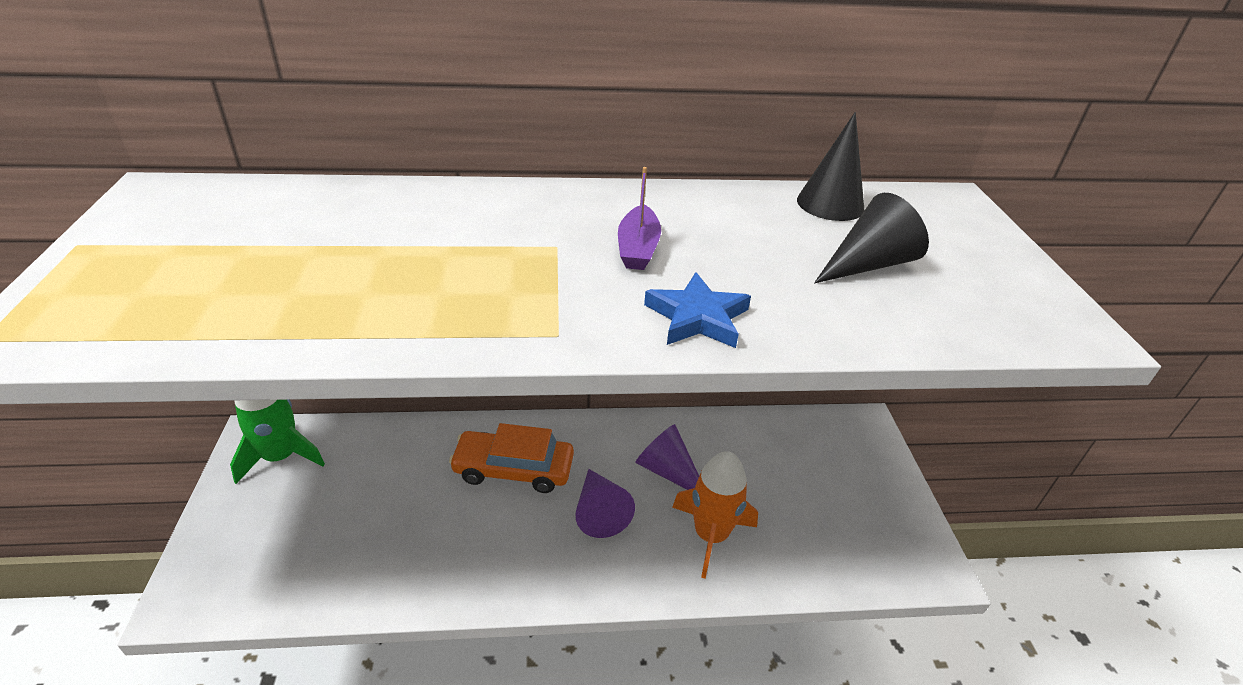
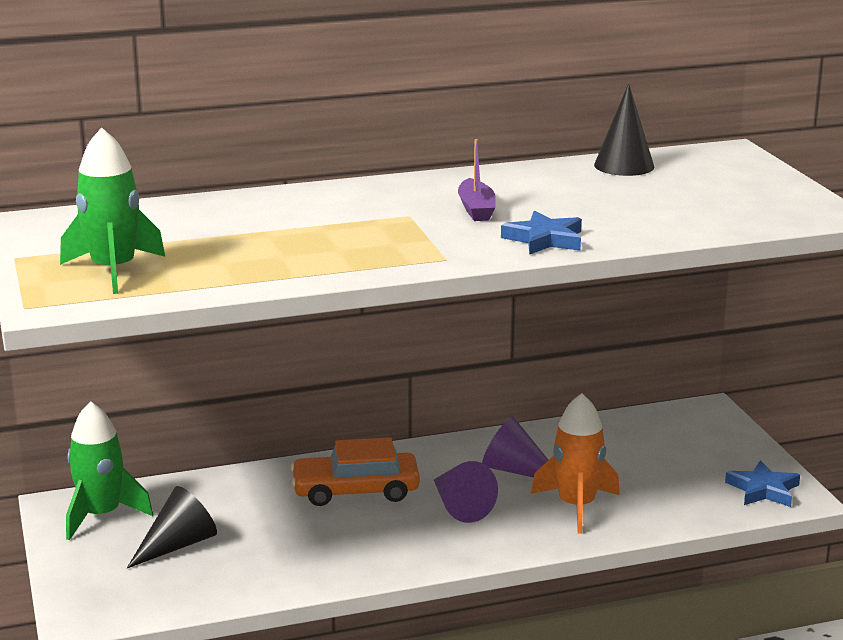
camera: 10 degrees left, 15 degrees down
black cone [814,193,929,283] -> black cone moved to [127,486,217,568]
none -> green rocket [60,127,165,294]
none -> blue star [725,460,800,507]

